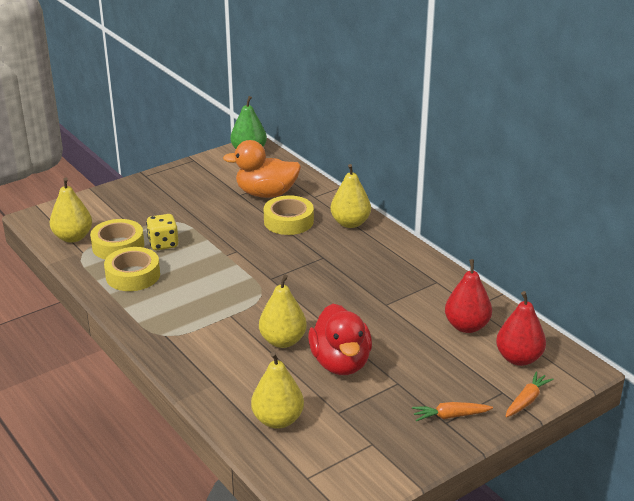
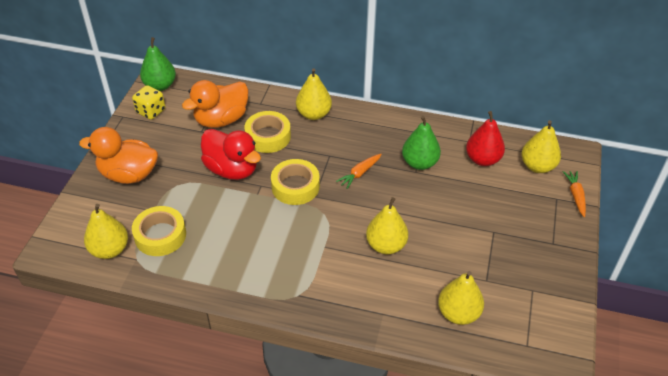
camera: 40 degrees left, 15 degrees up
yellow tape [104,247,160,291] -> yellow tape moved to [271,159,320,205]
yellow dice [146,214,178,250] -> yellow dice moved to [132,85,165,120]
red duck [308,304,372,375] -> red duck moved to [201,129,261,180]
orange carrot [412,402,493,421] -> orange carrot moved to [336,154,382,189]
red pear [496,291,546,366] -> yellow pear [521,120,561,173]
none -> orange duck [79,127,158,184]
none -> green pear [402,116,441,170]

